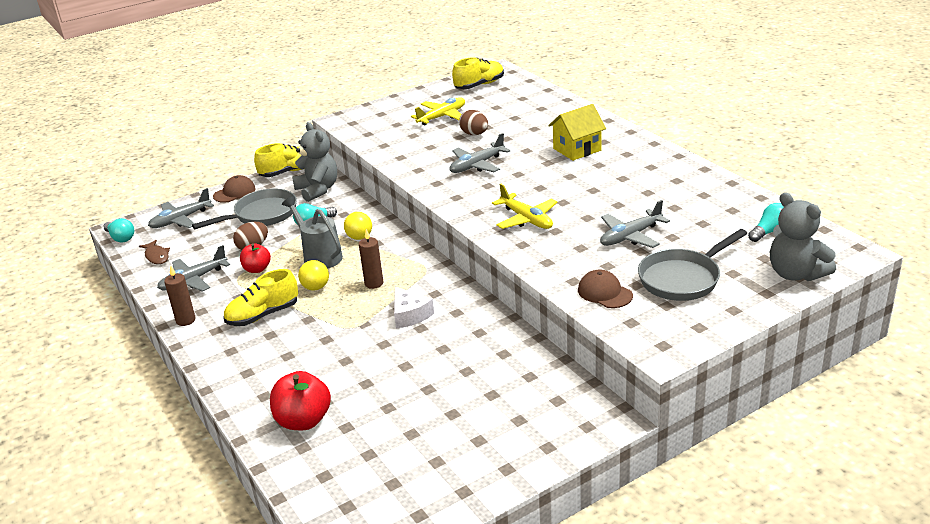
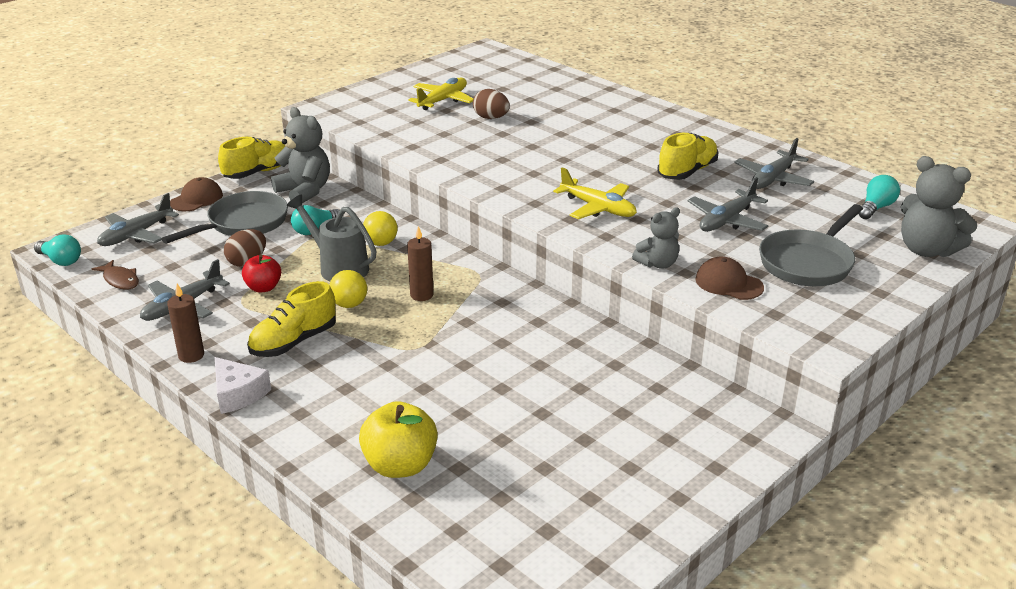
camera: 15 degrees left, 0 degrees up
red apple [270,371,331,430] -> yellow apple [359,401,438,478]
white cheese [394,287,434,328] -> white cheese moved to [215,357,271,414]
grey plane [449,133,511,173] -> grey plane moved to [734,138,814,189]
yellow shoe [452,57,504,89] -> yellow shoe moved to [657,133,719,180]
yellow house [548,104,606,161] -> none
none -> grey teddy bear [632,207,680,269]

